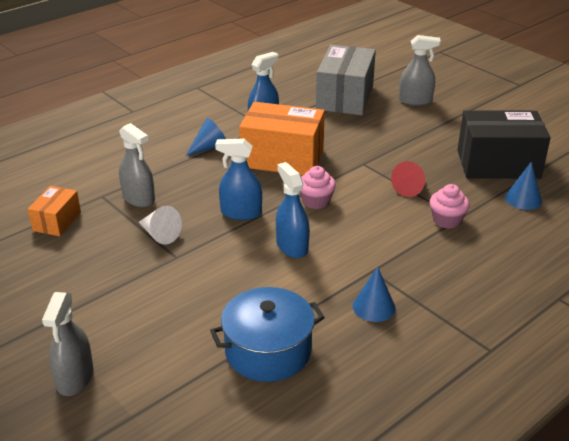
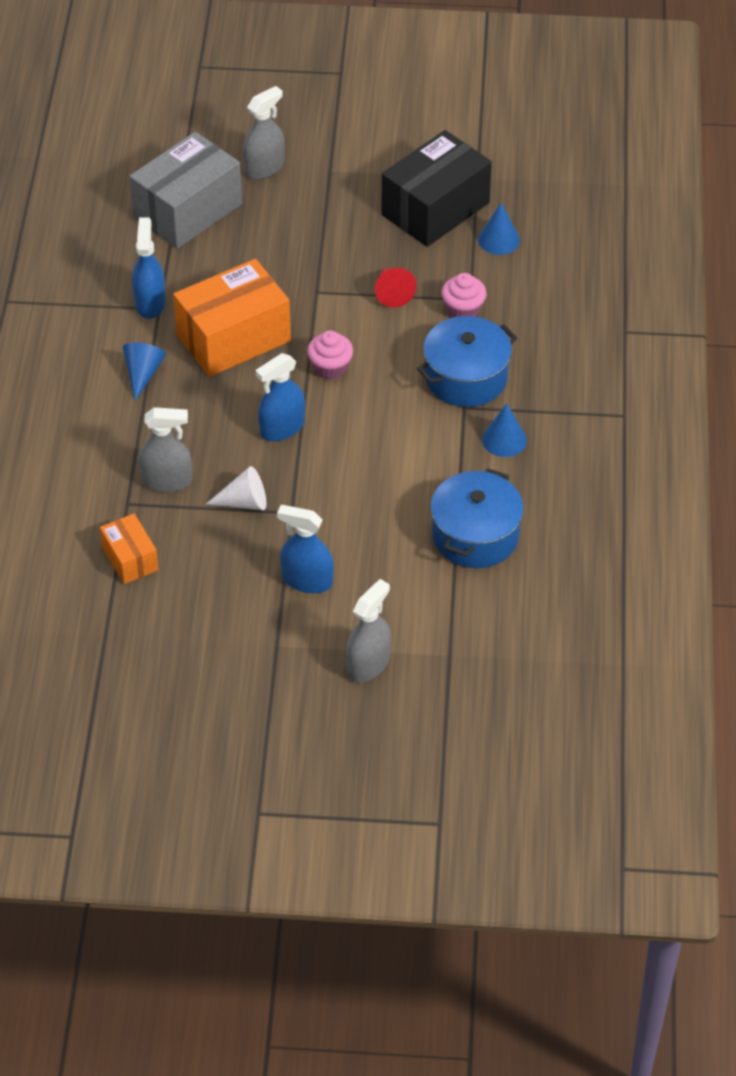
camera: 45 degrees left, 15 degrees up
grey spray bottle [42,292,93,396] -> grey spray bottle turned 105 degrees counterclockwise [346,579,391,682]
blue spray bottle [276,162,310,258] -> blue spray bottle moved to [277,505,334,593]
grey box [316,45,376,115] -> grey box turned 75 degrees clockwise [129,132,242,249]
none -> blue pot [417,316,517,407]

